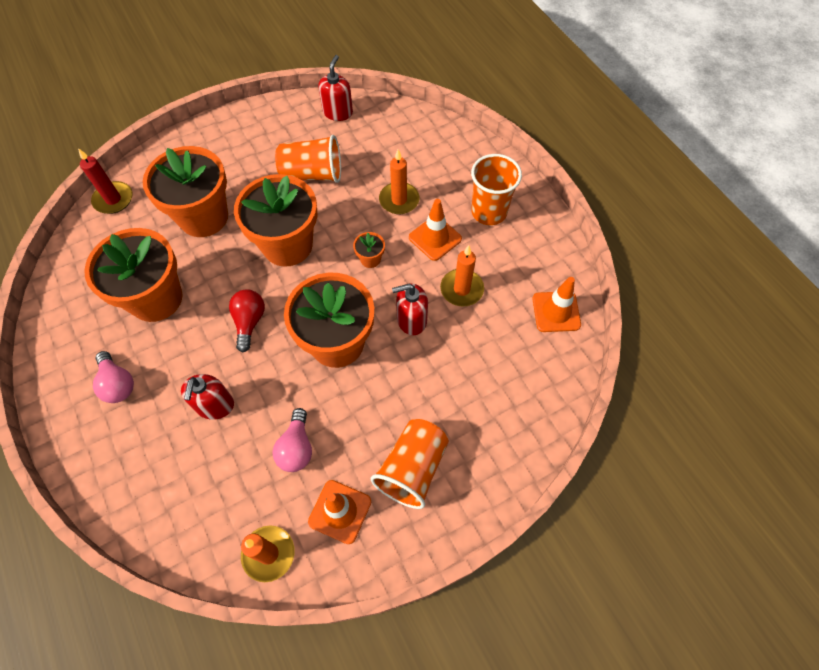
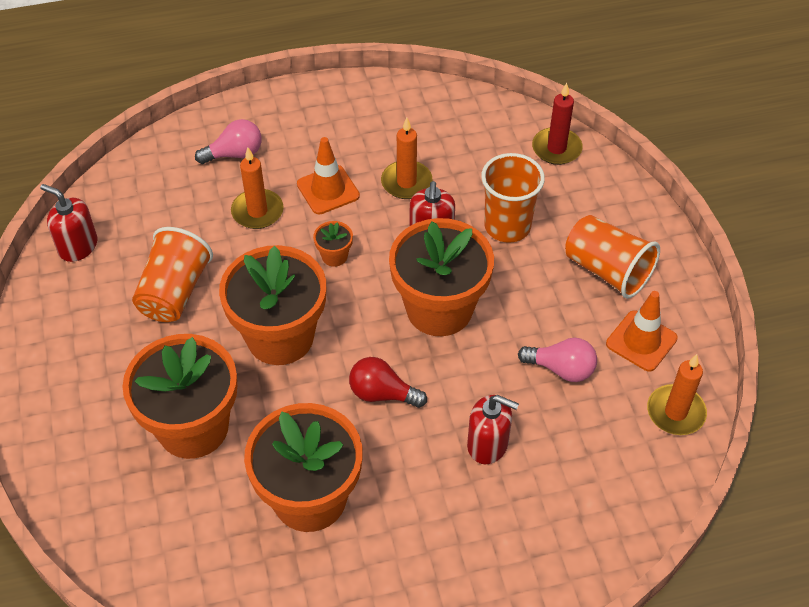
camera: 75 degrees left, 10 degrees down
red candle [78,148,132,214] -> red candle moved to [532,83,583,165]
pink light bulb [93,351,134,403] -> pink light bulb moved to [195,119,262,164]
orange cup [471,154,522,225] -> orange cup moved to [481,153,545,243]
orange traffic cone [532,277,581,332] -> none

